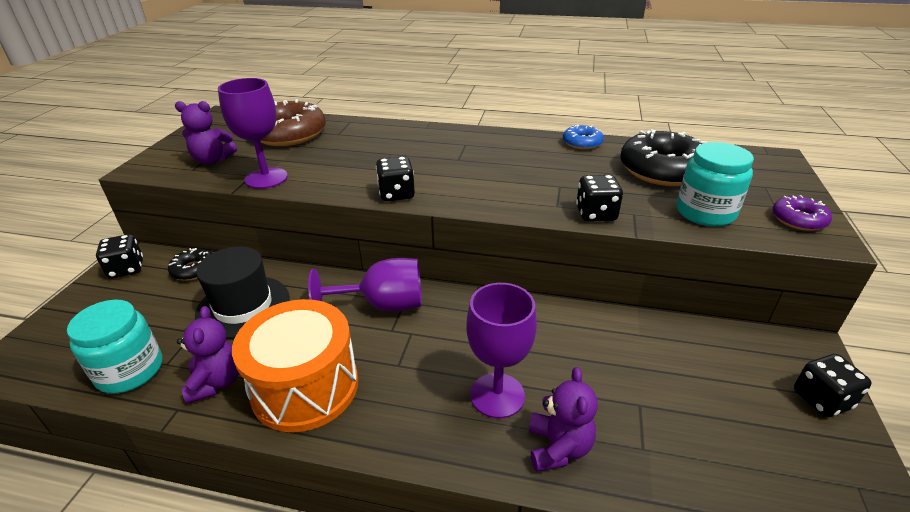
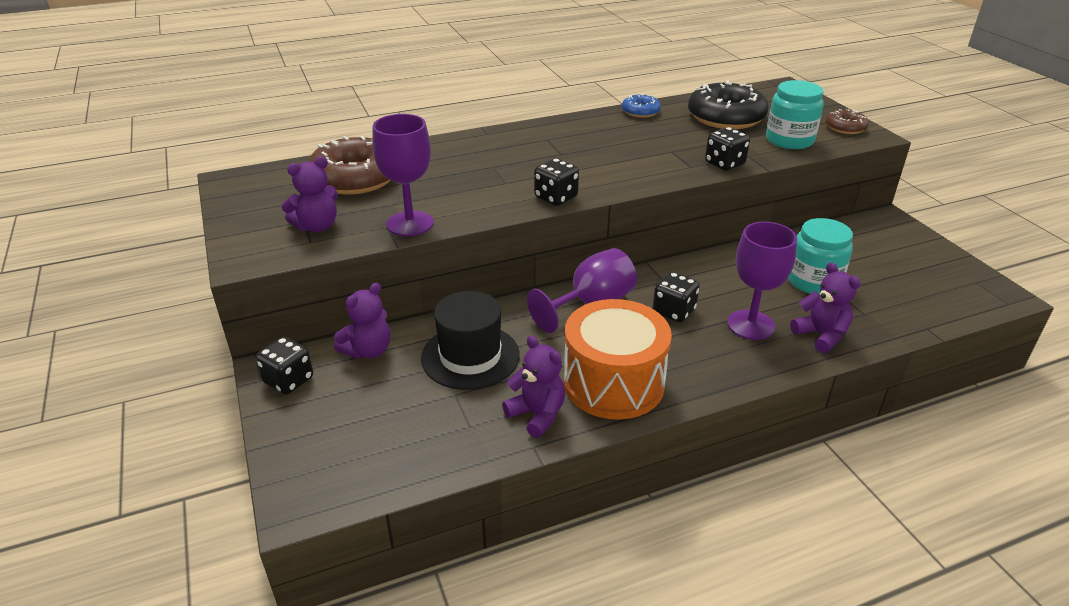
camera: 35 degrees left, 0 degrees up
turquoise jar [67,300,162,394] -> turquoise jar moved to [788,218,853,295]
black donut [168,248,212,281] -> purple teddy bear [334,283,391,359]
purple donut [772,195,832,231] -> brown donut [826,109,869,134]
black dice [794,354,872,417] -> black dice moved to [653,272,700,322]

